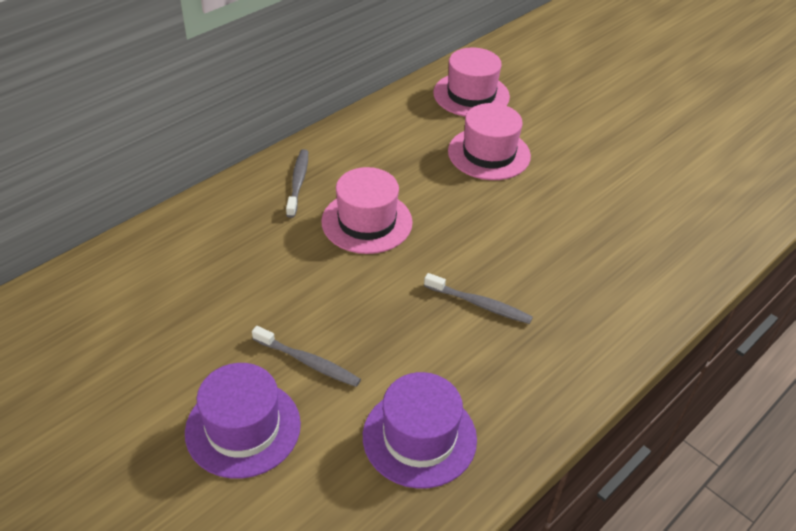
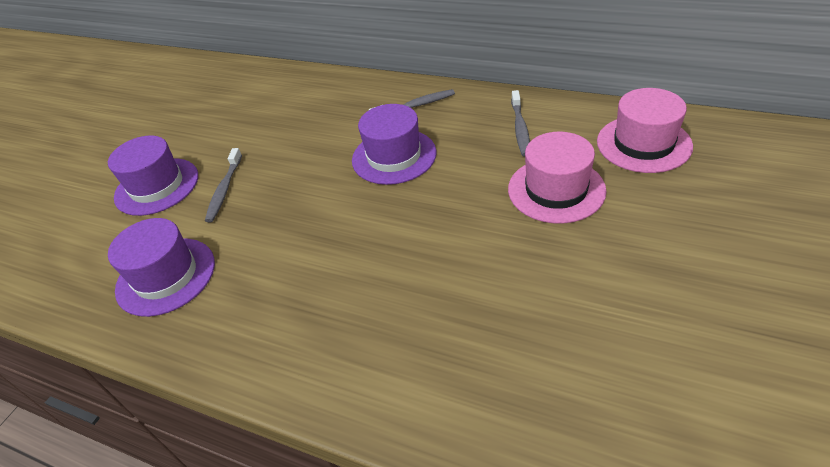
camera: 75 degrees right, 0 degrees up
pink hat [321,167,413,254] -> purple hat [352,104,437,185]
grey toothbrush [424,273,533,324] -> grey toothbrush moved to [511,90,530,157]

